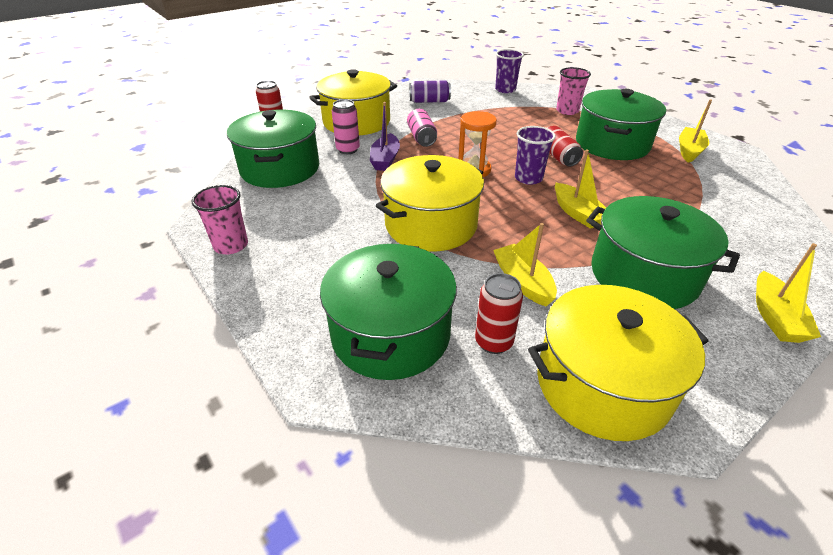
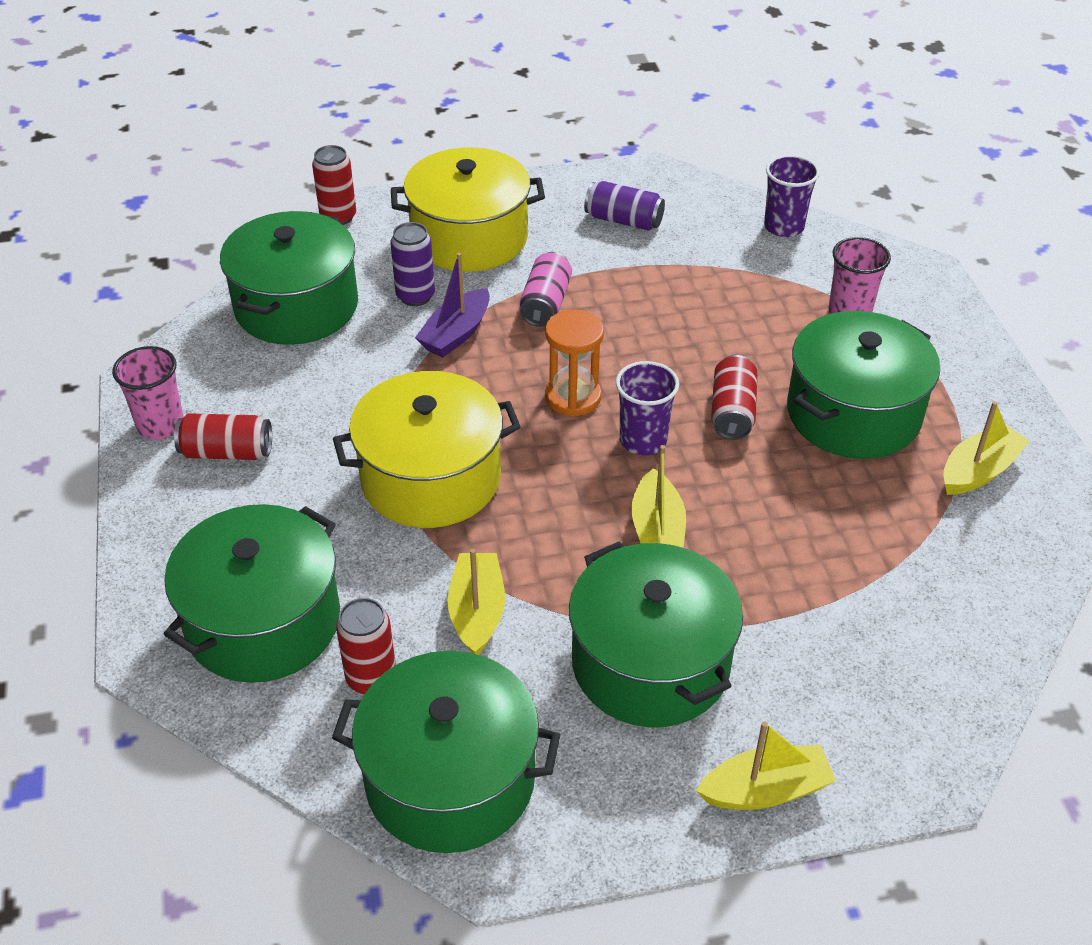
camera: 25 degrees right, 5 degrees up
pink can [332,99,360,154] -> purple can [391,222,435,306]
yellow pot [528,285,708,441] -> green pot [332,651,561,853]
yellow boat [756,243,821,343] -> yellow boat turned 135 degrees counterclockwise [696,721,836,810]
none -> red can [174,413,272,460]

